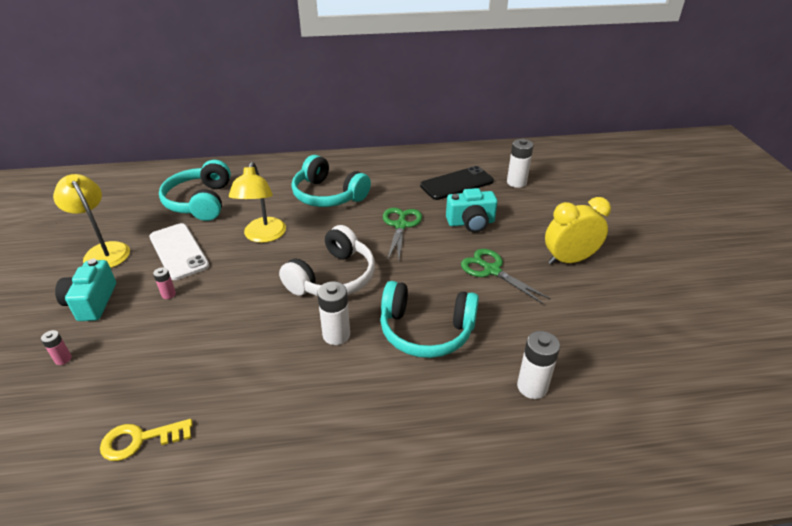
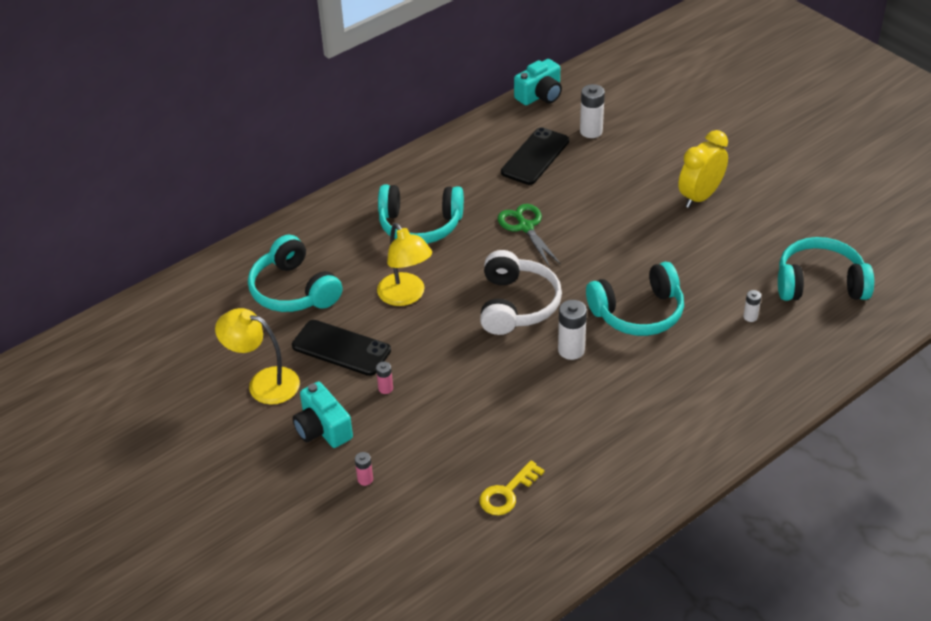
camera: 30 degrees left, 5 degrees up
white phone [149,223,209,280] -> black phone [292,320,391,376]
turquoise camera [446,188,498,233] -> turquoise camera moved to [514,59,562,105]
green scissors [461,249,551,304] -> none
white battery [517,331,560,399] -> white battery [743,290,761,322], size x0.54
none -> turquoise headphones [778,237,874,301]

